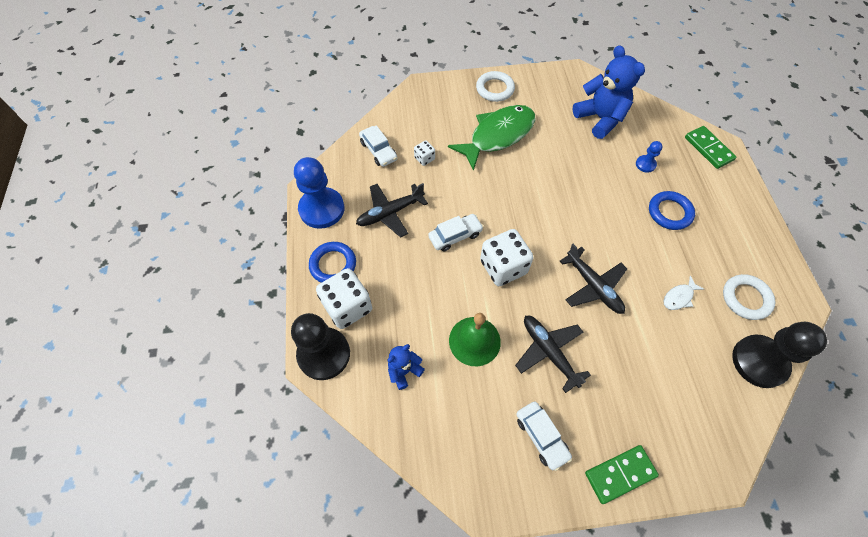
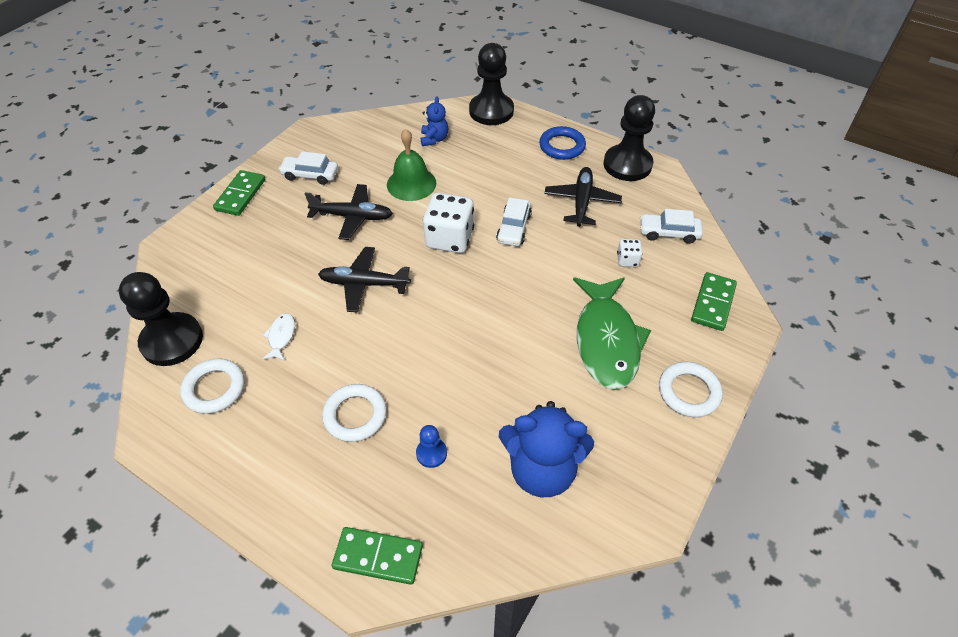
camera: 130 degrees right, 10 degrees down
blue pawn [294,157,345,229] -> black pawn [604,95,655,181]
white dice [316,268,372,329] -> none
blue ring [649,191,695,230] -> white ring [322,384,387,442]
none -> green domino [691,272,737,331]

